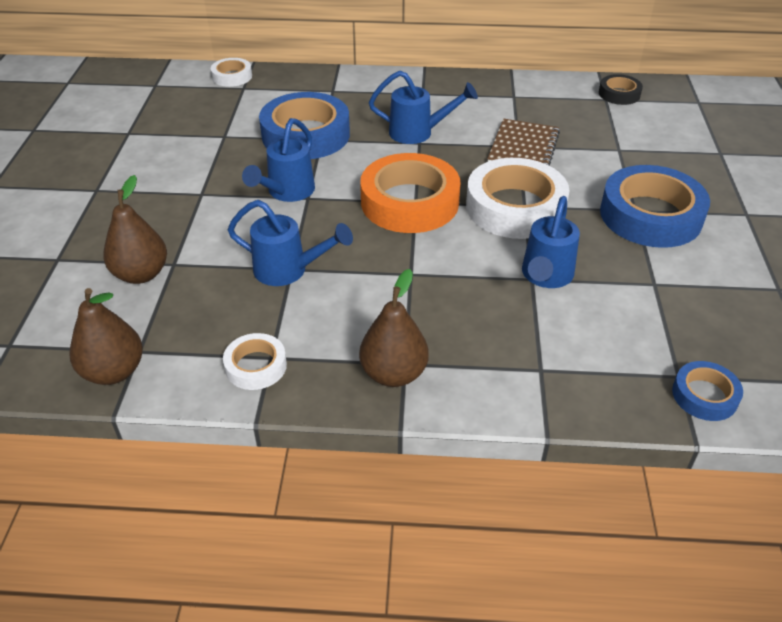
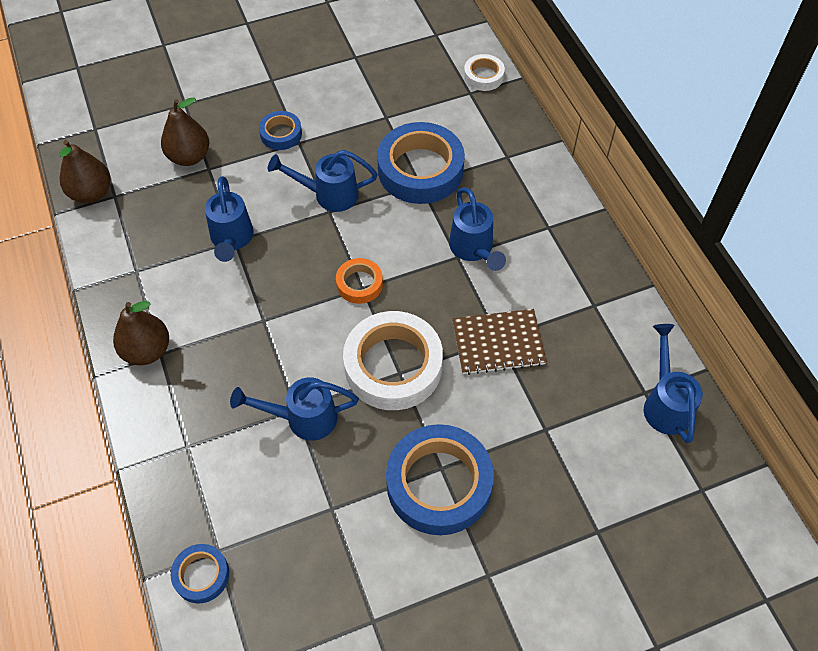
camera: 65 degrees right, 15 degrees up
white tape [223,333,287,390] -> none
orange tape [360,153,461,233] -> orange tape [336,258,383,304], size x0.50
black tape [599,74,643,105] -> blue watering can [644,324,703,443]
none -> blue tape [259,111,302,150]

